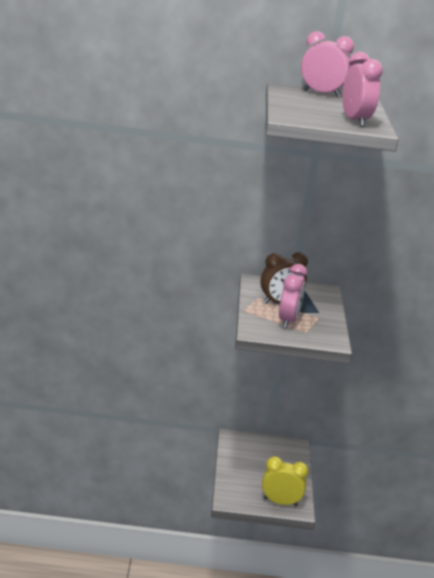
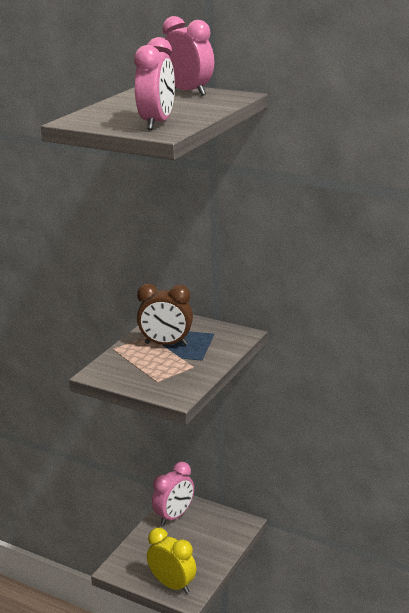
camera: 30 degrees right, 0 degrees up
pink clock [279,264,307,328] -> pink clock moved to [152,462,194,525]

